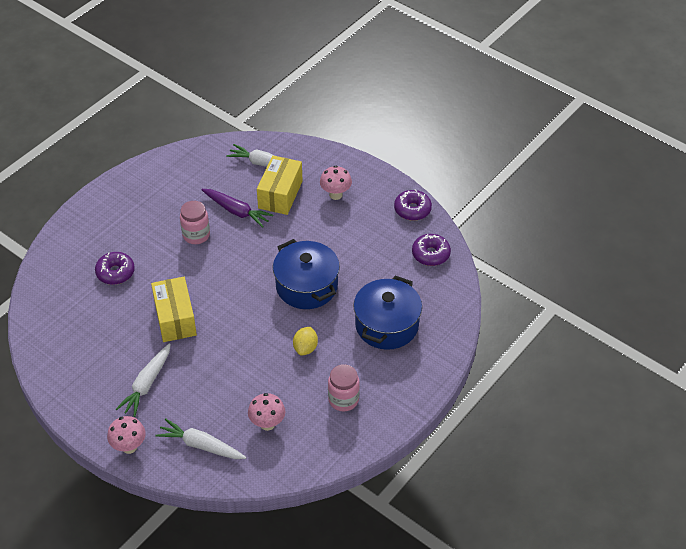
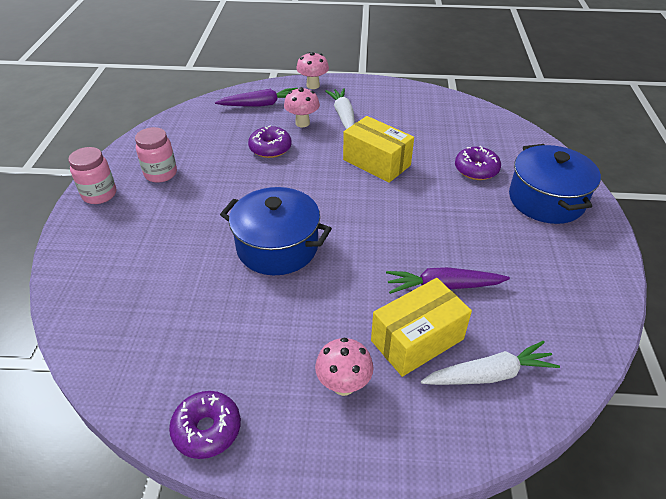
camera: 145 degrees right, 5 degrees down
white carrot [155,418,246,459] -> purple carrot [215,88,298,107]
pink jar [180,201,210,244] -> pink jar moved to [68,147,116,204]
pink mushroom [248,393,285,431] -> pink mushroom moved to [284,87,320,127]
yellow box [257,156,303,215] -> yellow box turned 75 degrees clockwise [371,278,472,377]
yellow lemon [293,327,318,355] -> none
blue pot [353,276,422,350] -> blue pot moved to [509,144,601,224]
purple donut [412,234,451,266] -> purple donut moved to [248,126,292,158]

